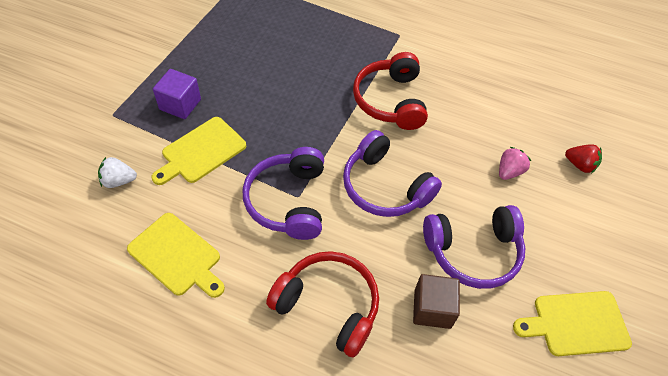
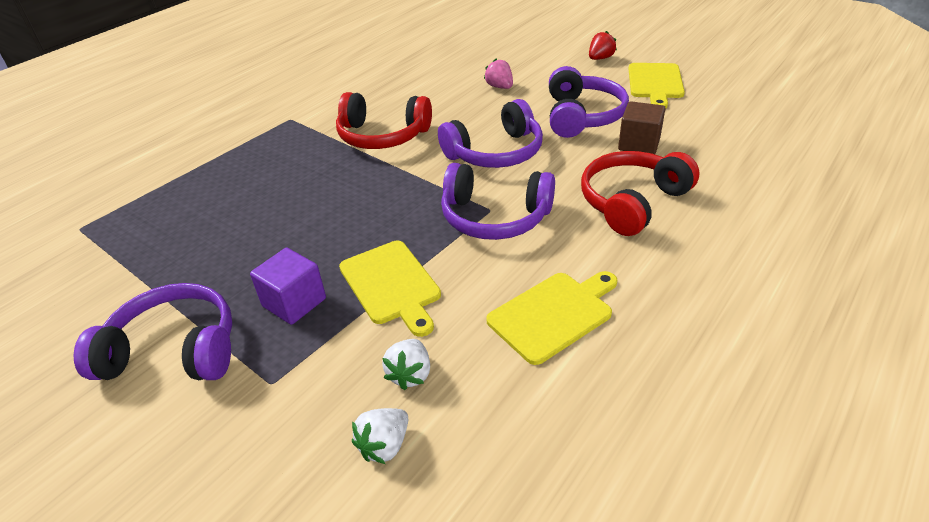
camera: 70 degrees left, 15 degrees down
red strawberry [565,144,602,174] -> red strawberry moved to [589,31,617,60]
none -> purple headphones [74,283,232,380]
none -> white strawberry [352,408,408,464]

